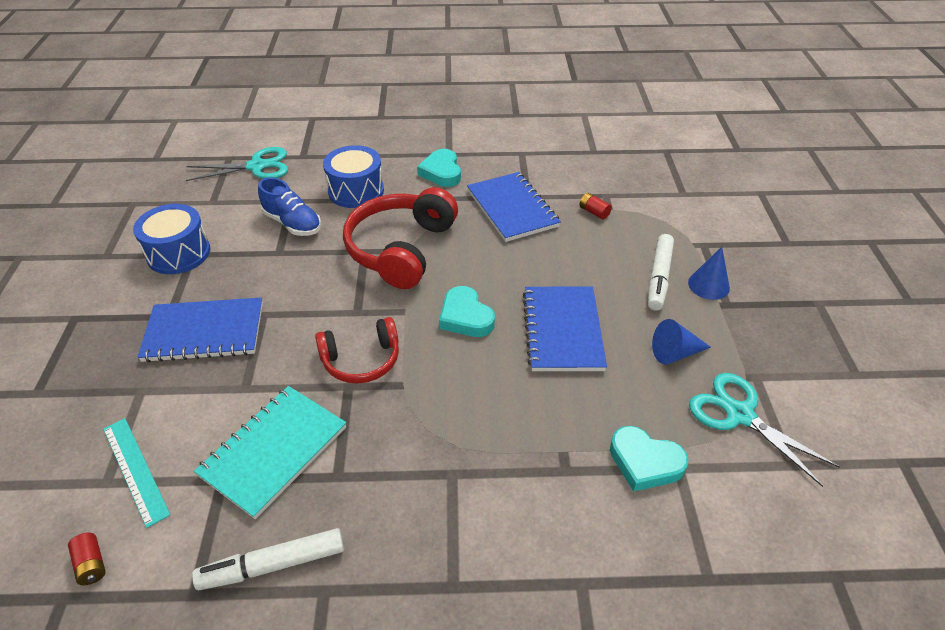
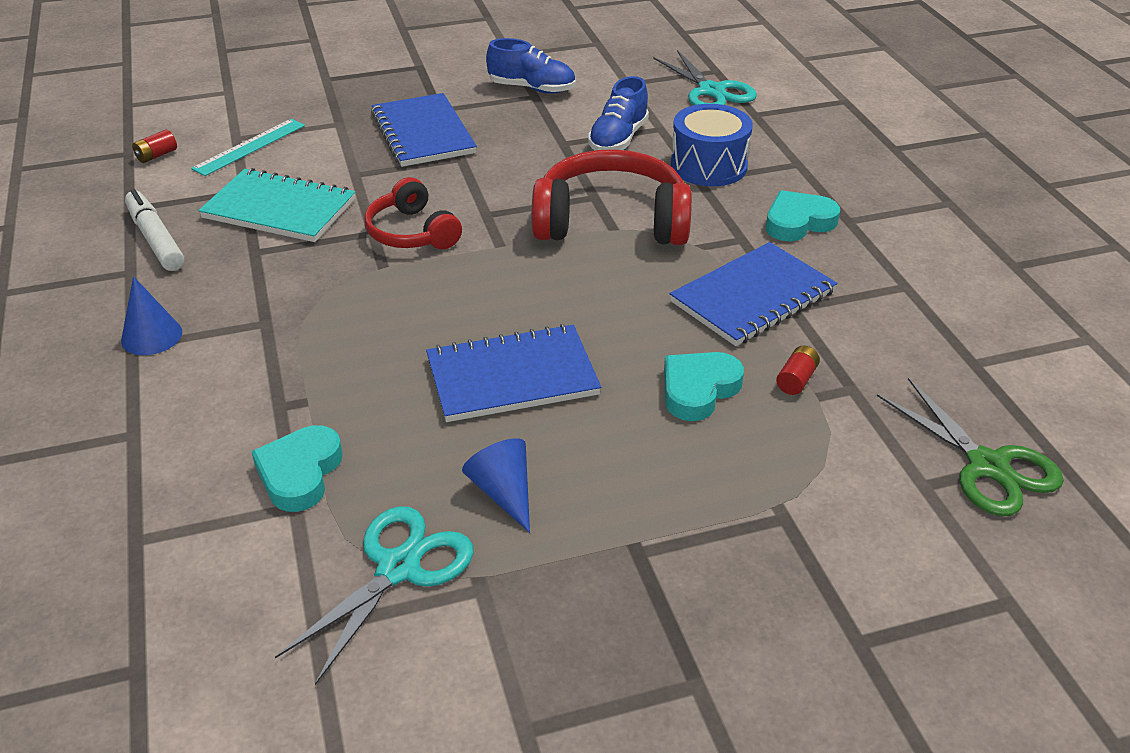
camera: 75 degrees right, 5 degrees down
blue drum [133,204,210,274] -> blue shoe [486,38,575,93]
turquoise heart [439,286,495,337] -> turquoise heart moved to [664,352,744,421]
white marker [648,234,674,311] -> none
blue cone [688,247,730,300] -> blue cone moved to [121,276,182,355]
none -> green scissors [877,378,1064,516]

